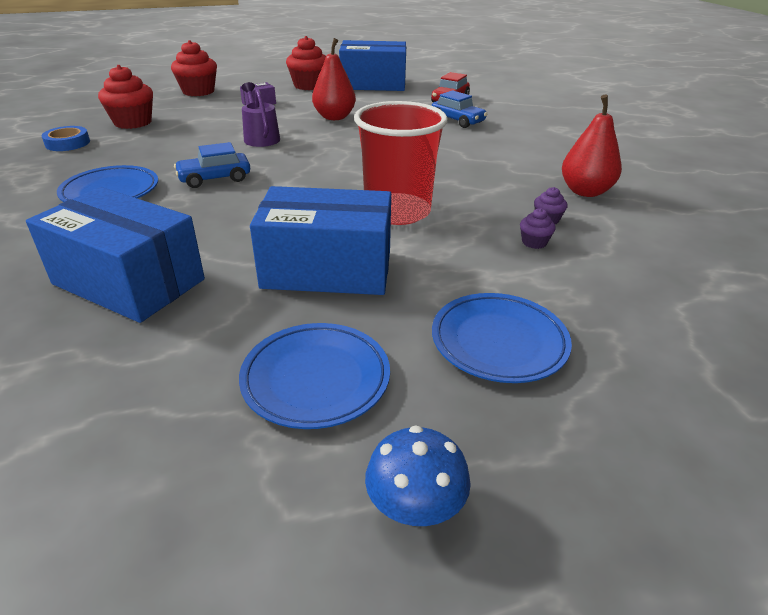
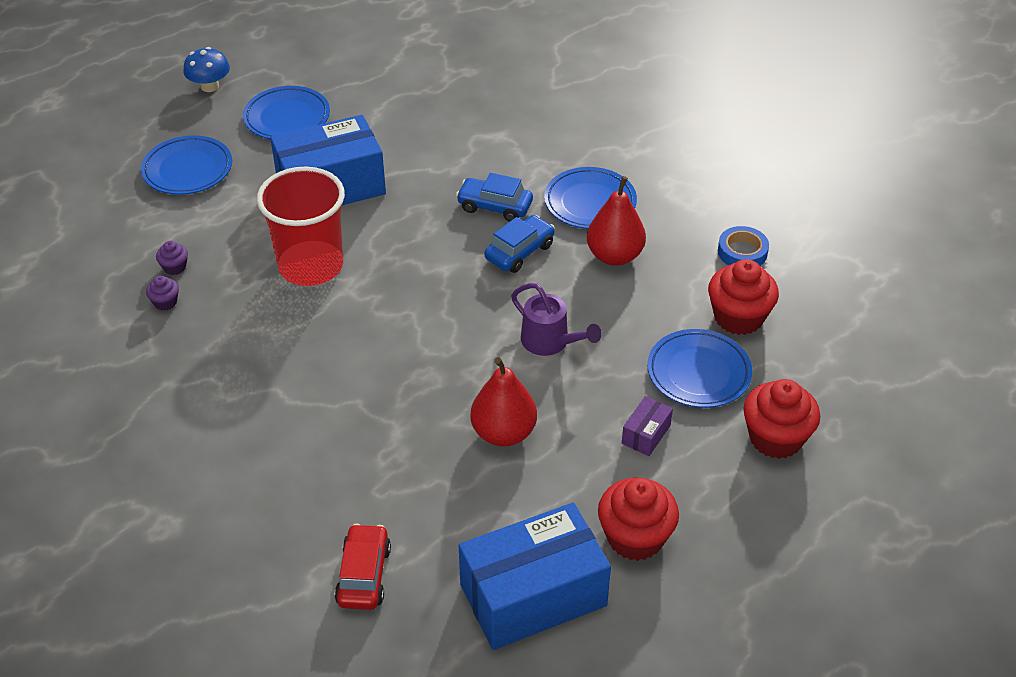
camera: 155 degrees right, 10 degrees up
blue box [26,187,205,323] -> none
blue car [431,90,487,128] -> blue car moved to [456,173,533,222]
red pear [562,94,622,197] -> red pear moved to [587,176,646,266]
none -> blue plate [647,329,752,408]

